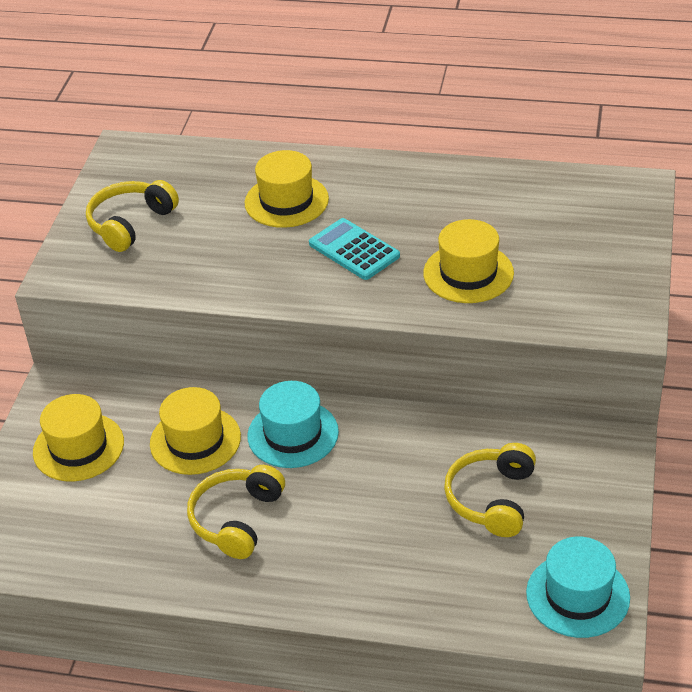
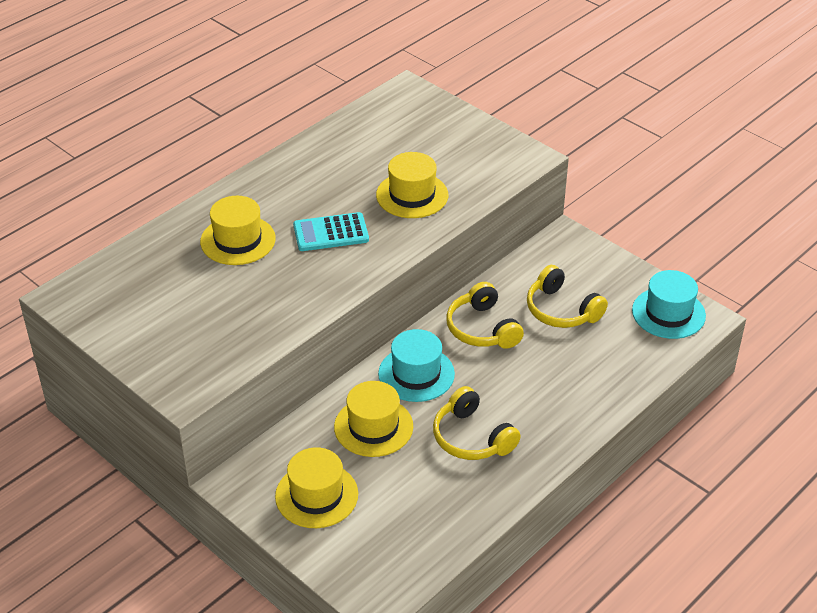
camera: 60 degrees left, 0 degrees up
yellow headphones [86,180,179,252] -> yellow headphones moved to [446,282,524,349]

